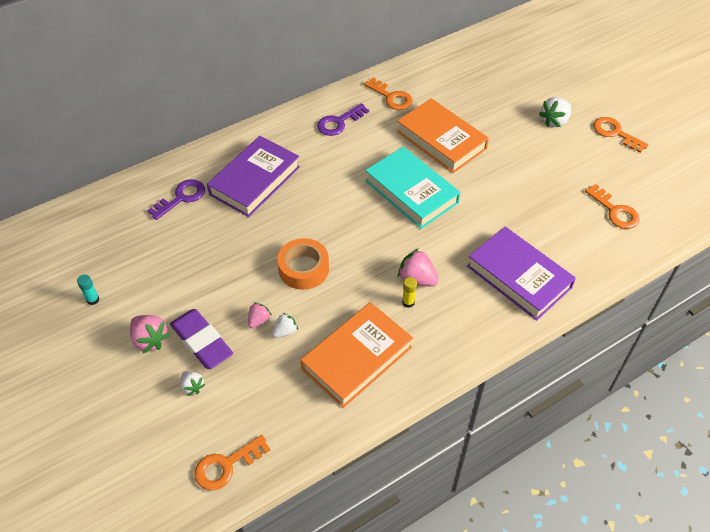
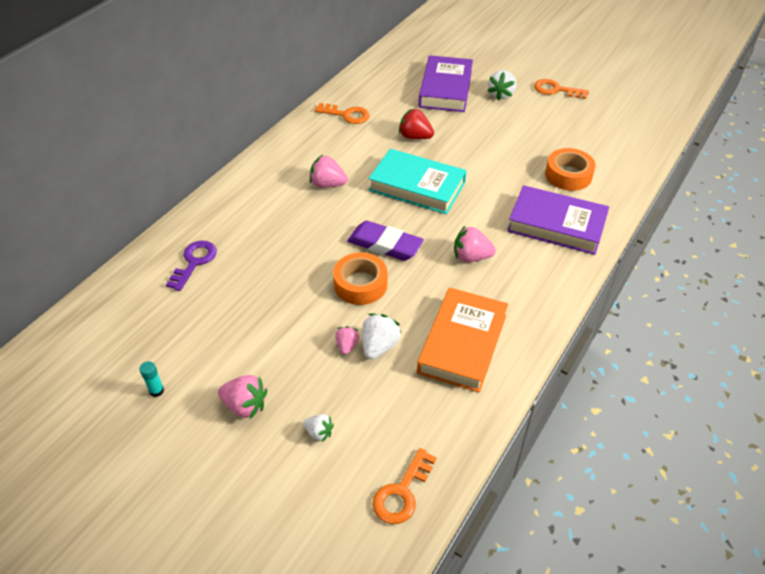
camera: 25 degrees left, 5 degrees down
purple eraser [170,309,233,369] -> purple eraser moved to [347,221,424,261]
purple book [207,136,300,217] -> purple book moved to [419,55,473,112]
white strawberry [272,313,298,338] -> white strawberry [362,313,401,360], size x1.63
purple key [317,103,369,136] -> none
orange book [397,98,489,173] -> red strawberry [399,108,434,139]
yellow glue stick [402,277,417,308] -> none
orange key [585,184,640,229] -> none
none -> pink strawberry [310,155,348,188]
none -> orange tape [545,148,596,191]

